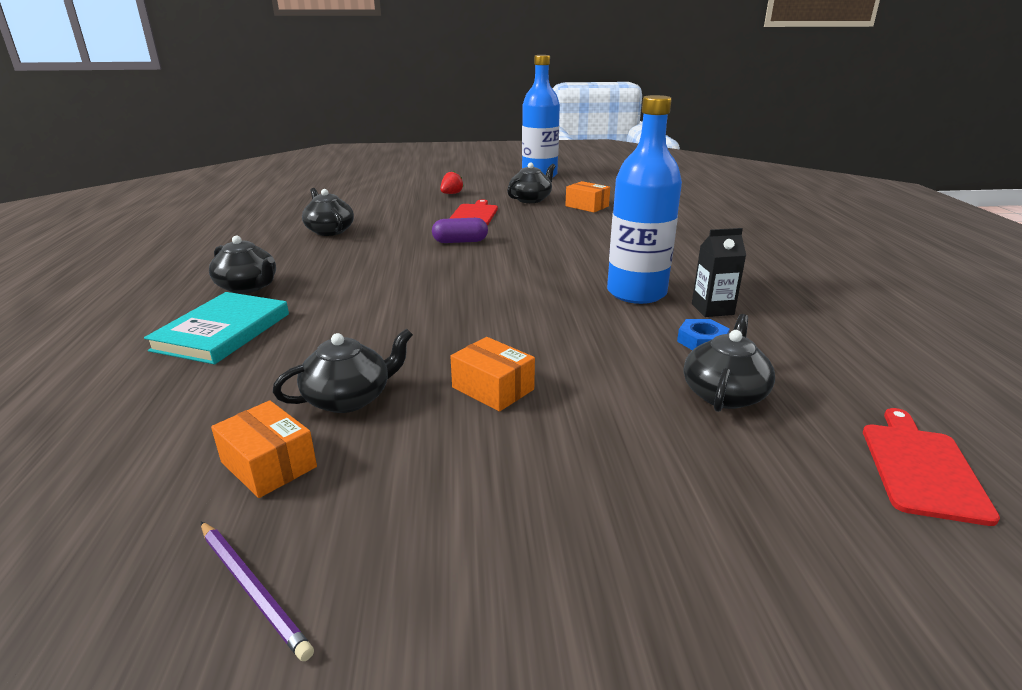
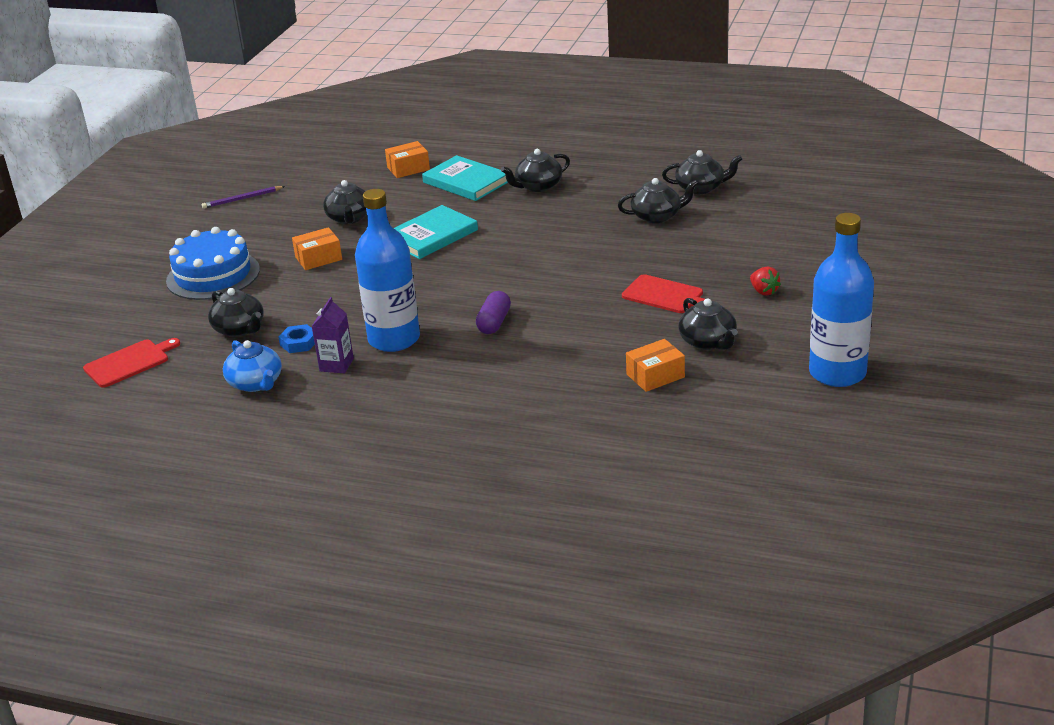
camera: 115 degrees right, 5 degrees up
orange box [211,400,317,498] -> orange box moved to [385,141,430,178]
purple capsule [432,218,488,243] -> purple capsule moved to [476,291,511,334]
black carton [692,228,746,317] -> purple carton [311,297,354,373]
red cutting board [863,408,1000,526] -> red cutting board turned 75 degrees counterclockwise [83,338,180,388]
none -> blue cake [166,227,260,300]
none -> blue teapot [223,340,282,392]
none -> turquoise book [394,205,478,259]
none -> black teapot [662,150,742,194]

